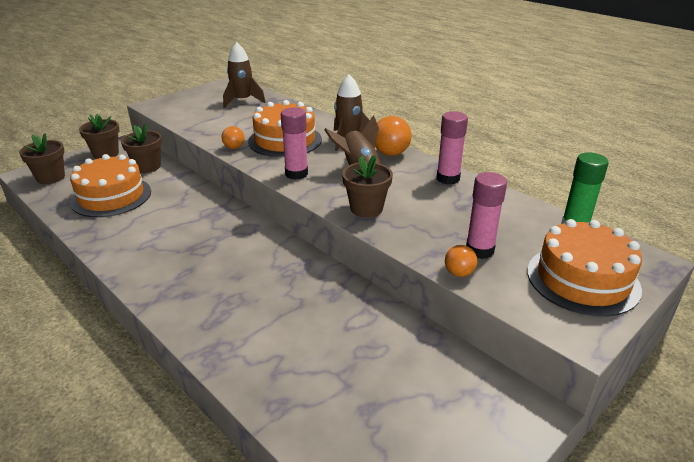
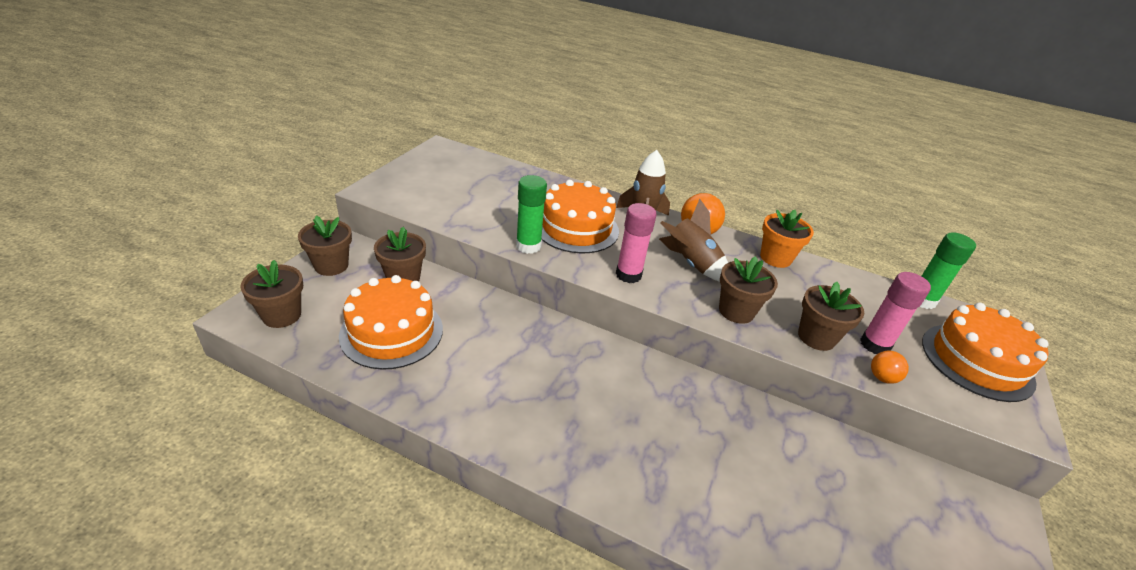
camera: 25 degrees left, 5 degrees up
orange ball [222,126,244,149] -> green glue stick [516,175,547,254]
brown rocket [223,42,266,108] -> none
pink glue stick [437,111,468,184] -> orange flower pot [760,210,814,268]
none -> brown flower pot [798,282,864,351]

